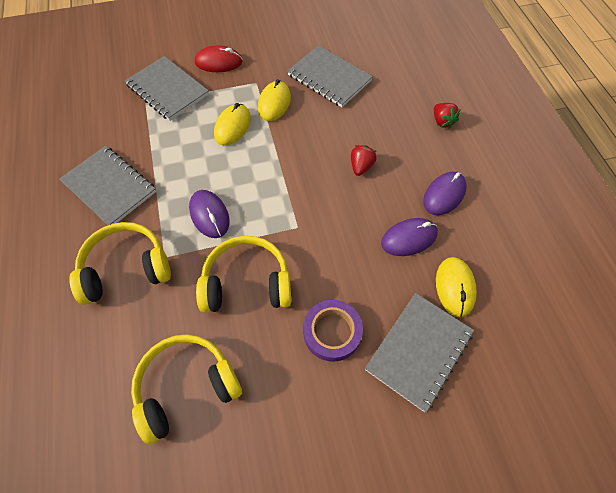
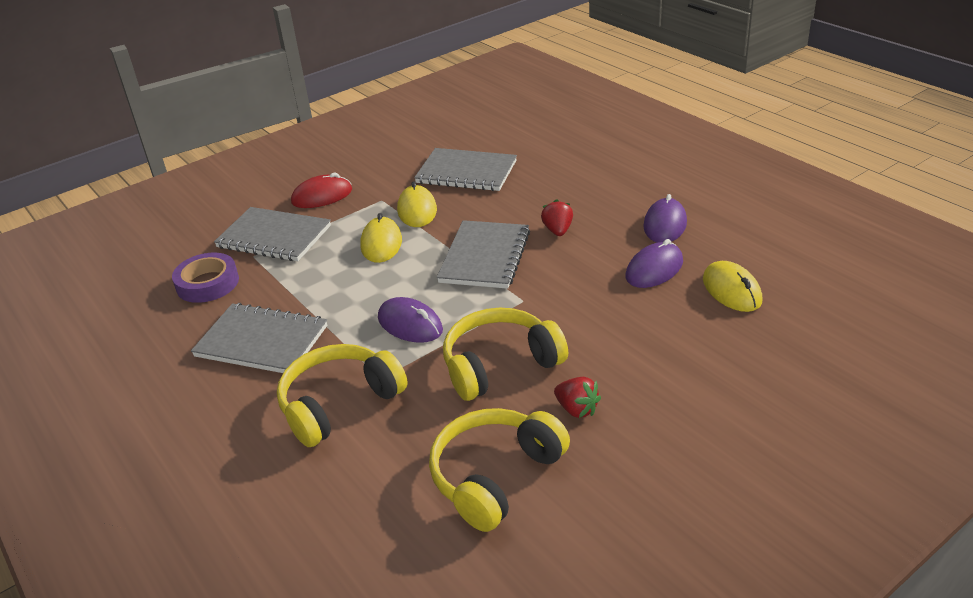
camera: 20 degrees left, 25 degrees down
purple tape [303,300,363,362] -> purple tape moved to [172,253,239,303]
grey notebook [365,293,474,412] -> grey notebook moved to [437,220,530,289]
red strawberry [434,103,461,128] -> red strawberry moved to [554,377,601,418]

